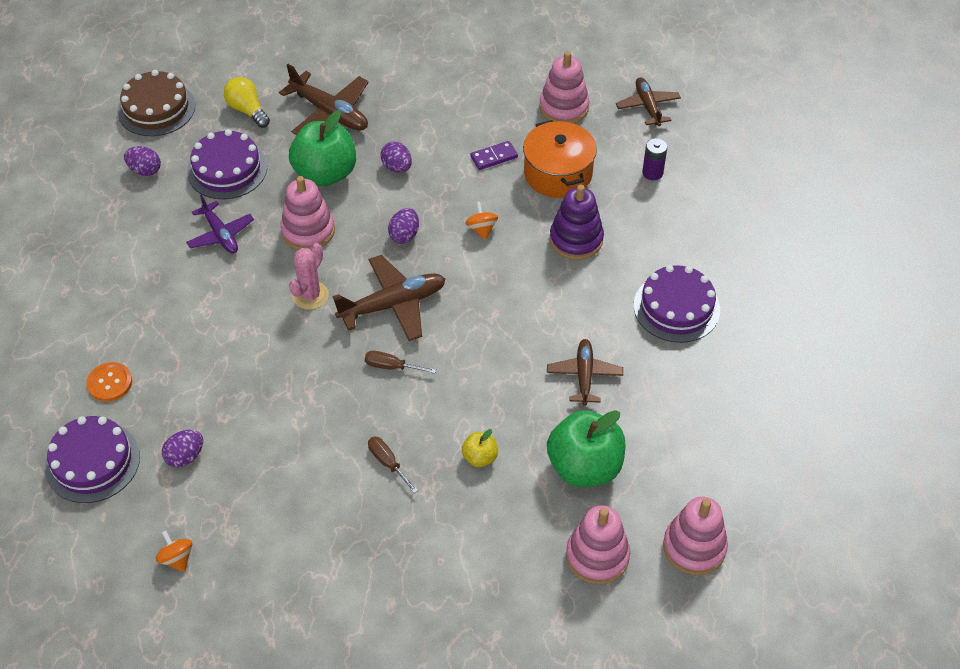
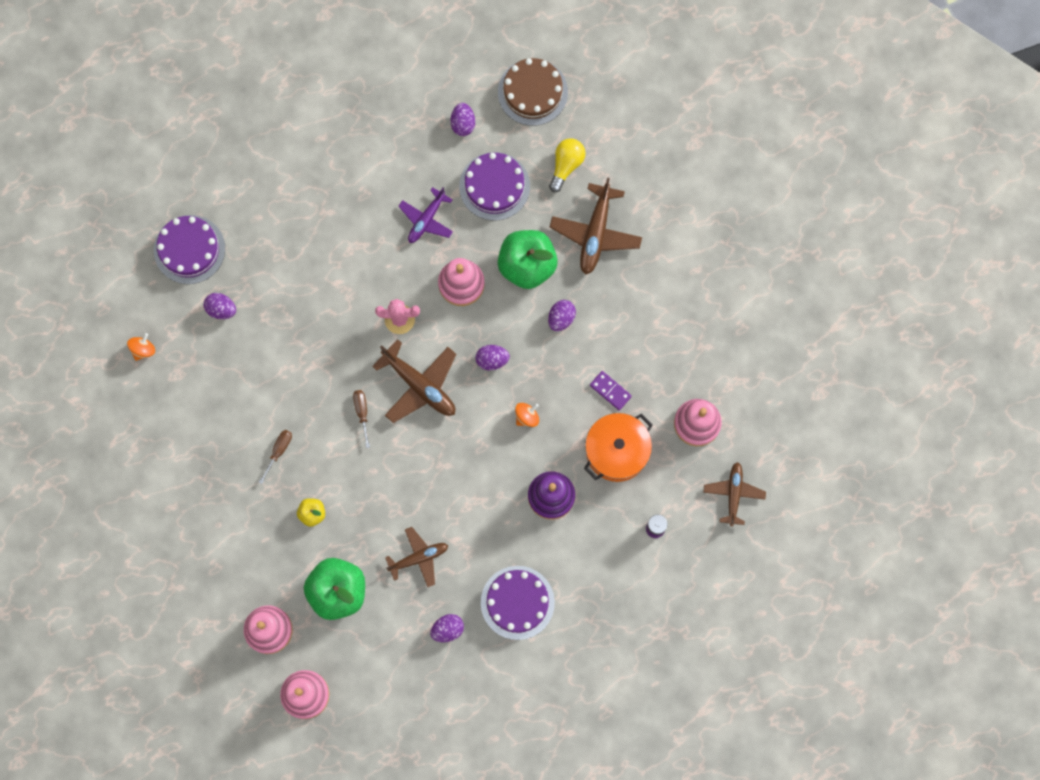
camera: 65 degrees right, 25 degrees up
orange button [86,362,132,402] -> none
brown plane [616,77,681,126] -> brown plane turned 45 degrees counterclockwise [703,462,766,526]
none -> purple egg [430,614,464,642]

